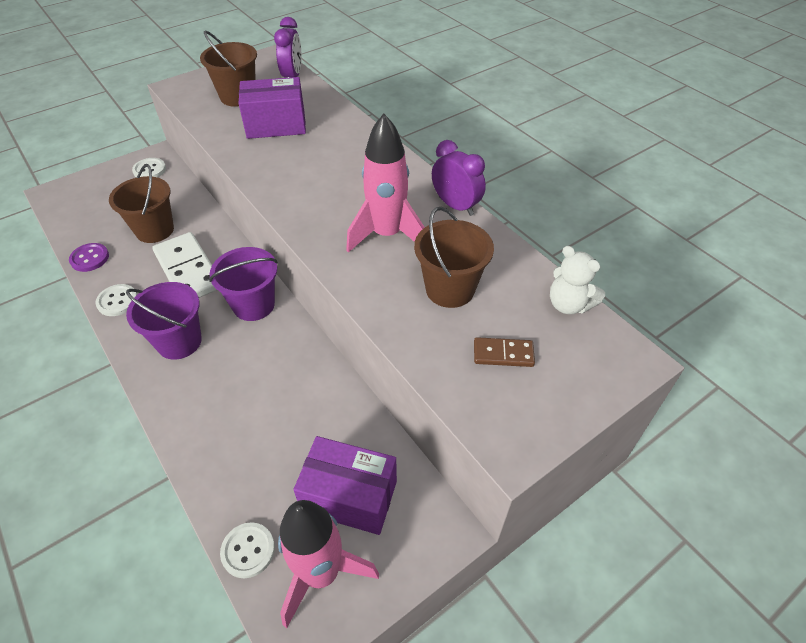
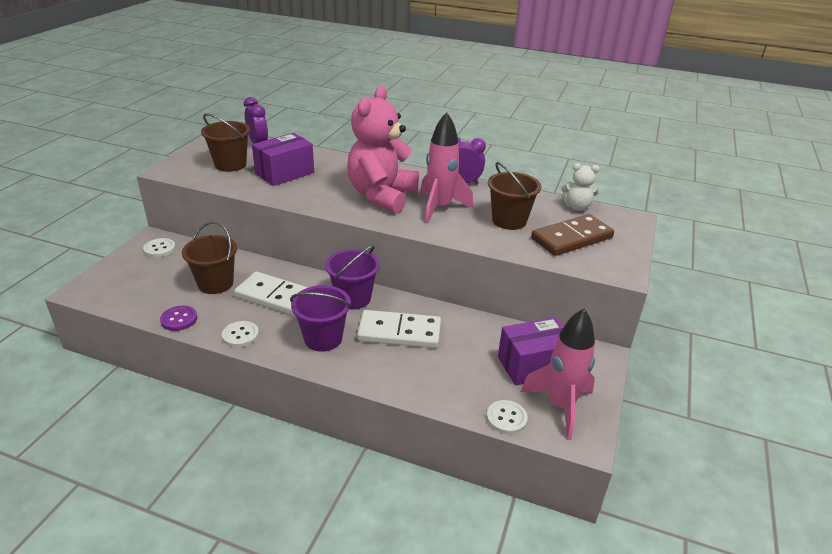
camera: 35 degrees left, 15 degrees down
brown domino [474,337,535,367] -> brown domino [531,214,614,256], size x1.97
none -> pink teddy bear [347,86,419,213]
none -> white domino [357,310,441,348]

